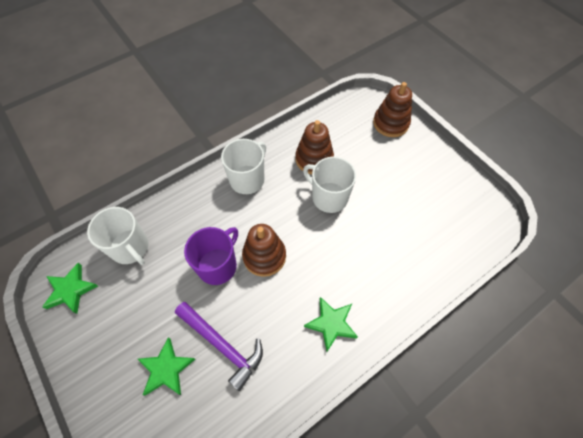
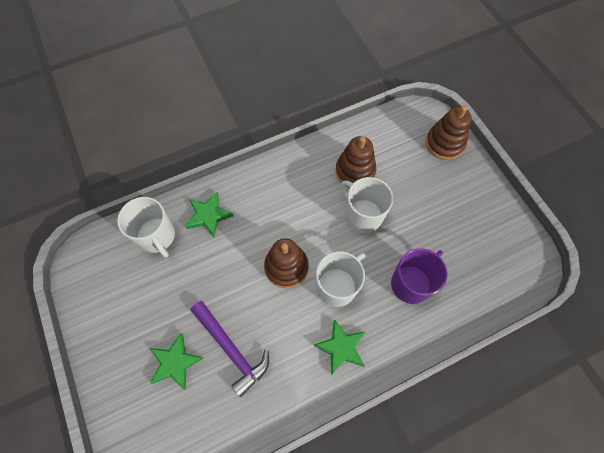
camera: 10 degrees right, 5 degrees up
green star [43,263,98,314] -> green star moved to [185,192,233,238]
purple mug [184,227,238,285] -> purple mug moved to [391,248,447,304]
white mug [221,139,266,194] -> white mug moved to [316,251,366,307]

